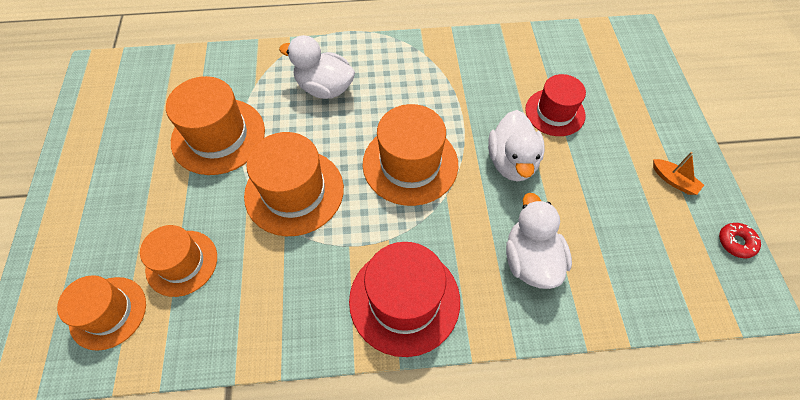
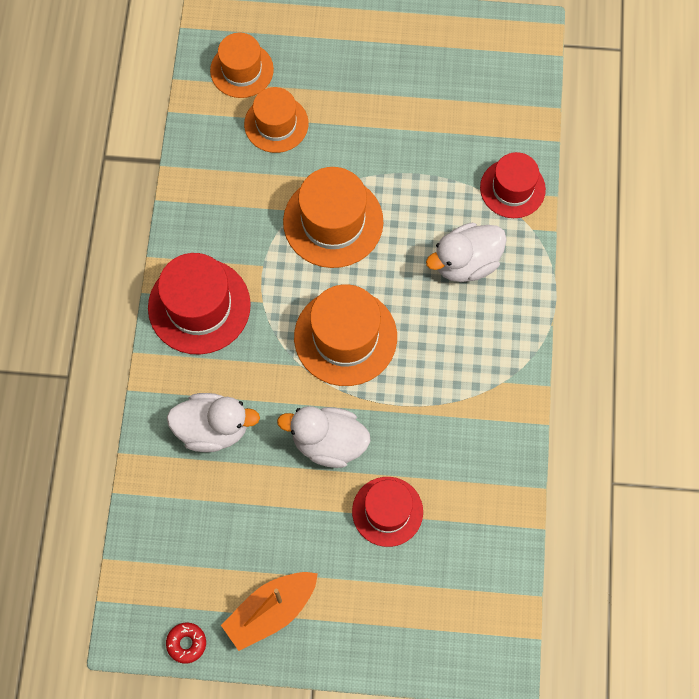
camera: 100 degrees right, 10 degrees up
orange hat [166,76,265,175] -> none
white duck [279,35,355,99] -> white duck turned 150 degrees counterclockwise [426,223,507,282]
orange boat [653,152,704,195] -> orange boat [221,572,318,651], size x1.83
none -> red hat [480,152,546,218]

